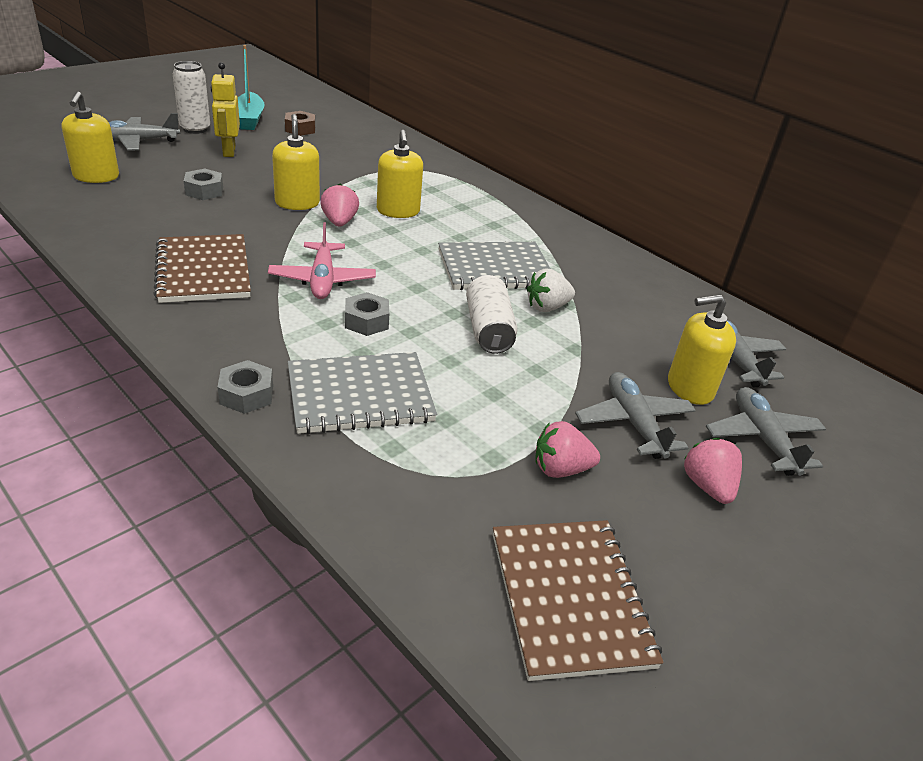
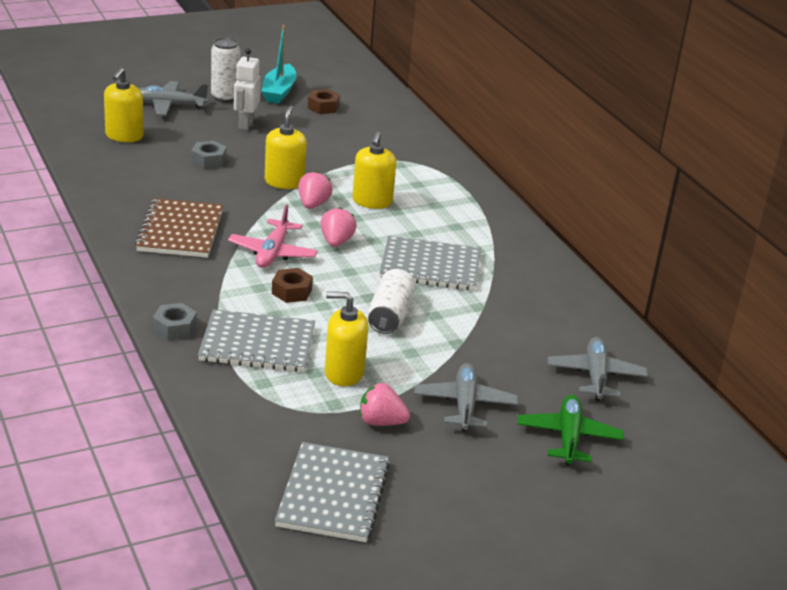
camera: 20 degrees right, 5 degrees down
yellow robot [211,62,240,157] -> white robot [234,48,261,130]
grey nut [345,292,389,336] -> brown nut [272,268,313,303]
brown notebook [493,520,664,681] -> grey notebook [275,442,390,542]
white strawberry [527,268,575,312] -> none
yellow soap dispenser [668,294,736,405] -> yellow soap dispenser moved to [325,292,368,386]
pink strawberry [684,438,742,504] -> pink strawberry moved to [321,207,357,247]
grey plane [706,387,826,476] -> green plane [517,395,624,465]

